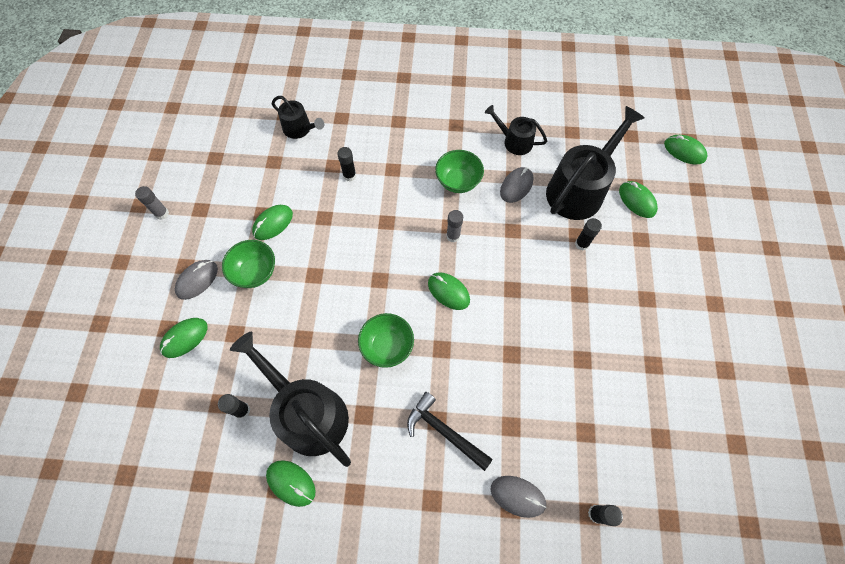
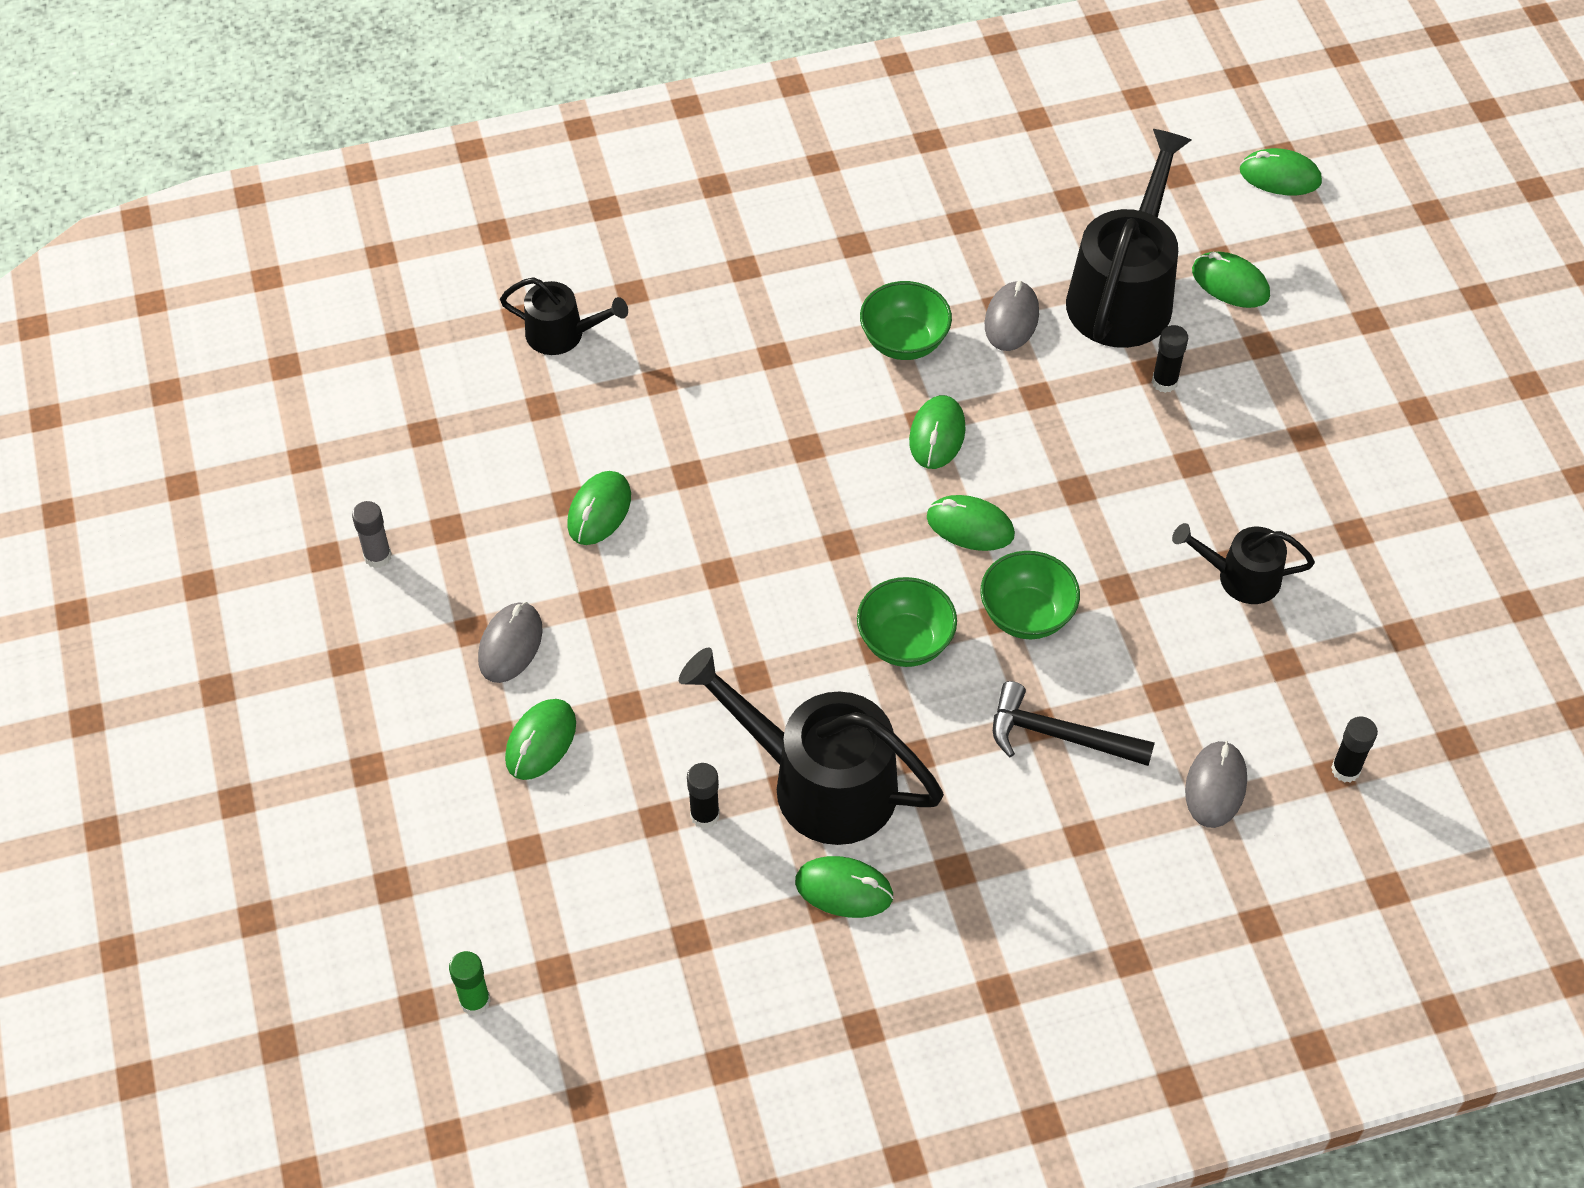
camera: 20 degrees left, 10 degrees down
green bowl [222,240,275,288] -> green bowl moved to [980,551,1080,639]
black glue stick [337,147,356,181] -> none
grey glue stick [446,210,463,243] -> green mouse [909,395,966,469]
black watering can [485,105,547,155] -> black watering can moved to [1172,523,1315,604]
grey mouse [491,476,547,518] -> grey mouse turned 75 degrees counterclockwise [1185,741,1247,828]
none -> green glue stick [449,951,491,1016]

